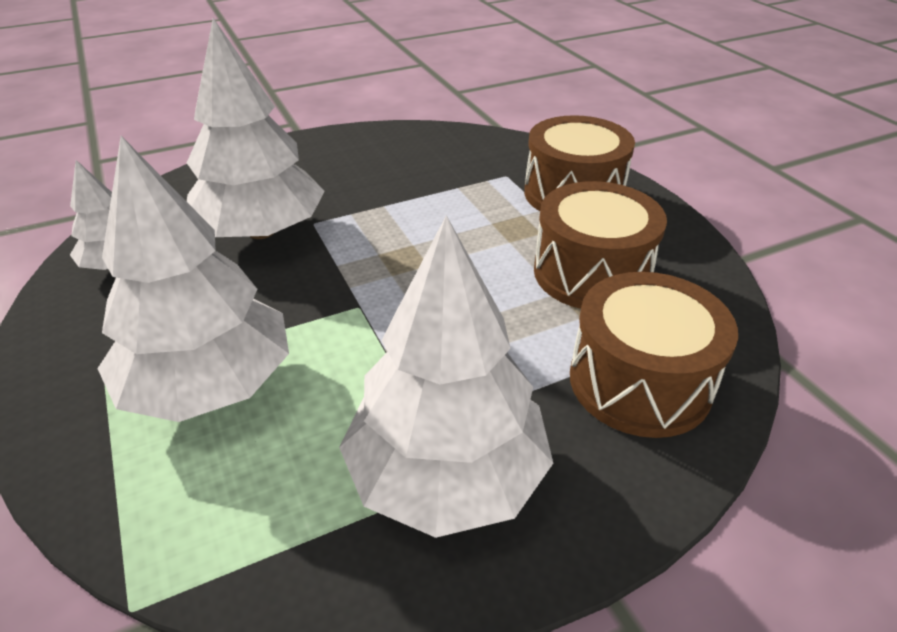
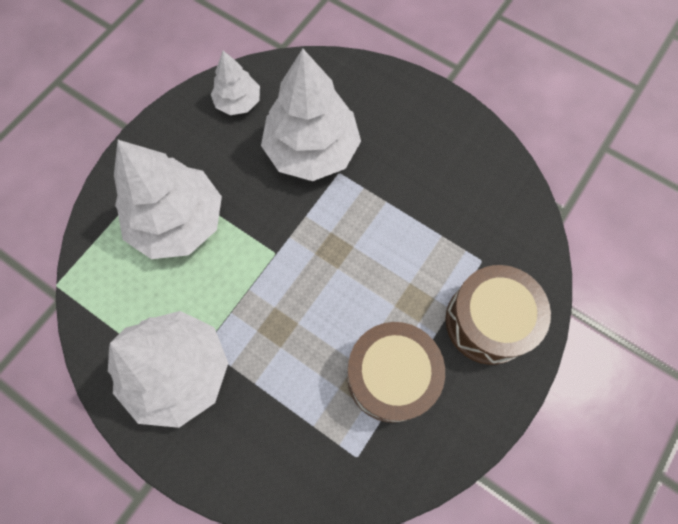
camera: 60 degrees right, 30 degrees up
brown drum [570,272,738,438] -> none

